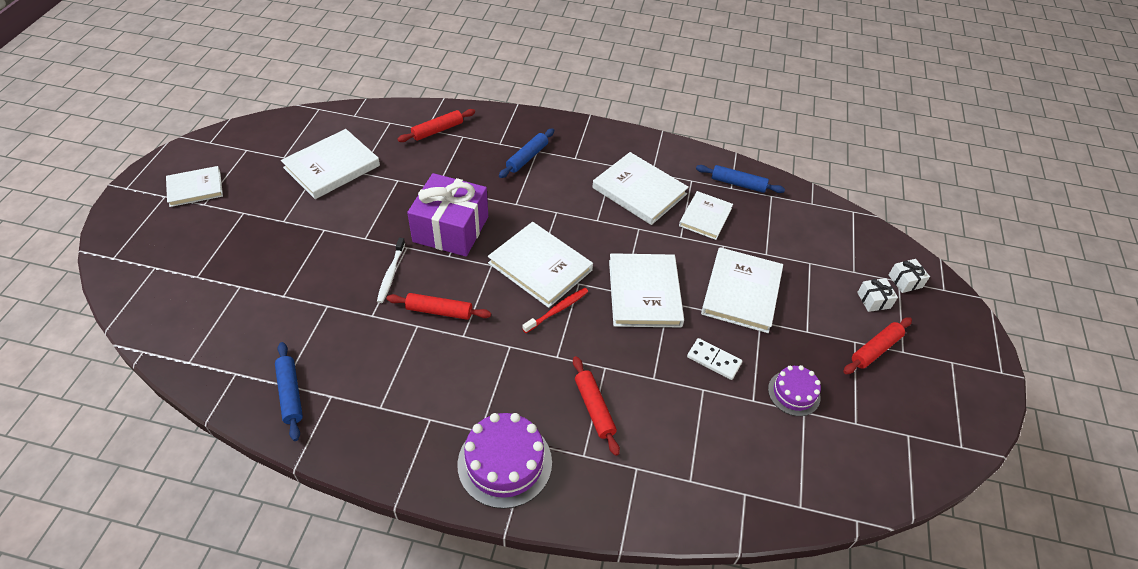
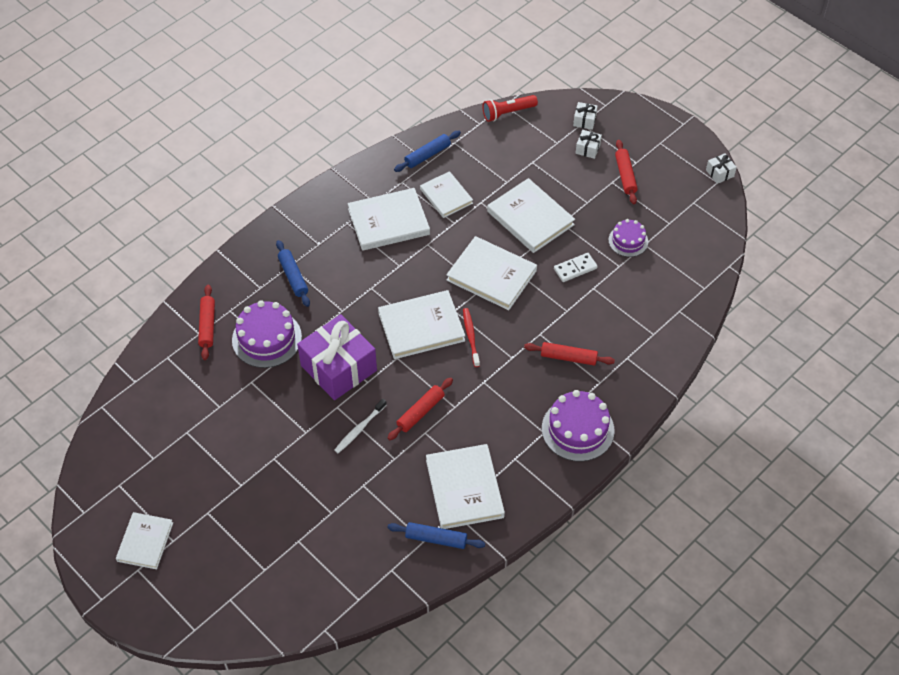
camera: 55 degrees left, 5 degrees up
white book [281,129,380,199] -> white book moved to [426,444,505,529]
white toothbrush [377,238,405,303] -> white toothbrush turned 90 degrees clockwise [334,399,387,453]
none -> purple cake [232,300,302,368]
none -> red flashlight [482,95,538,122]
none -> white gift [706,153,737,184]

